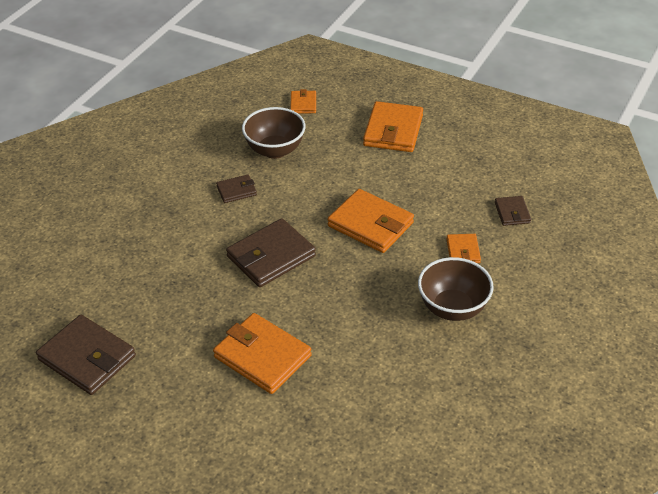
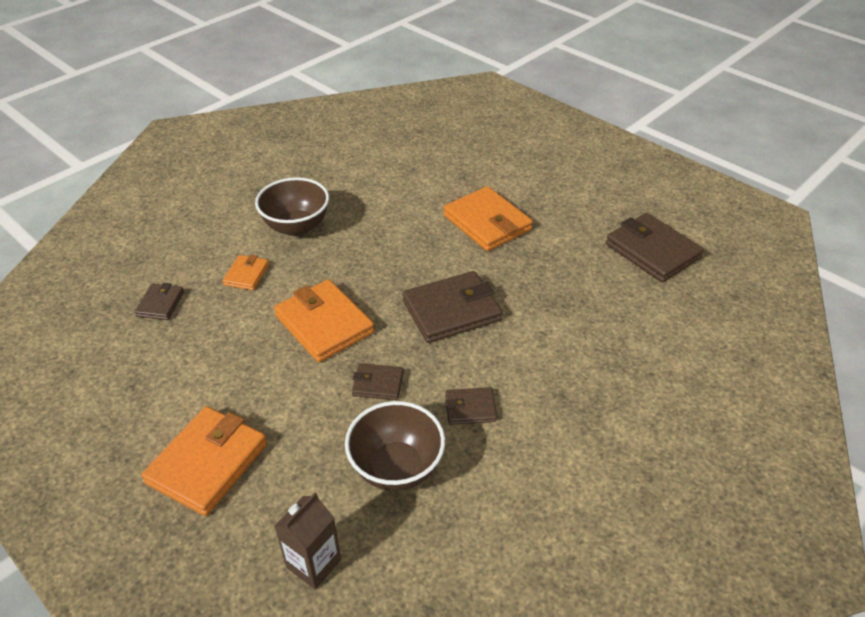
camera: 165 degrees left, 0 degrees up
orange wallet [290,89,316,114] -> brown carton [274,492,341,589]
none -> brown wallet [352,363,404,400]

